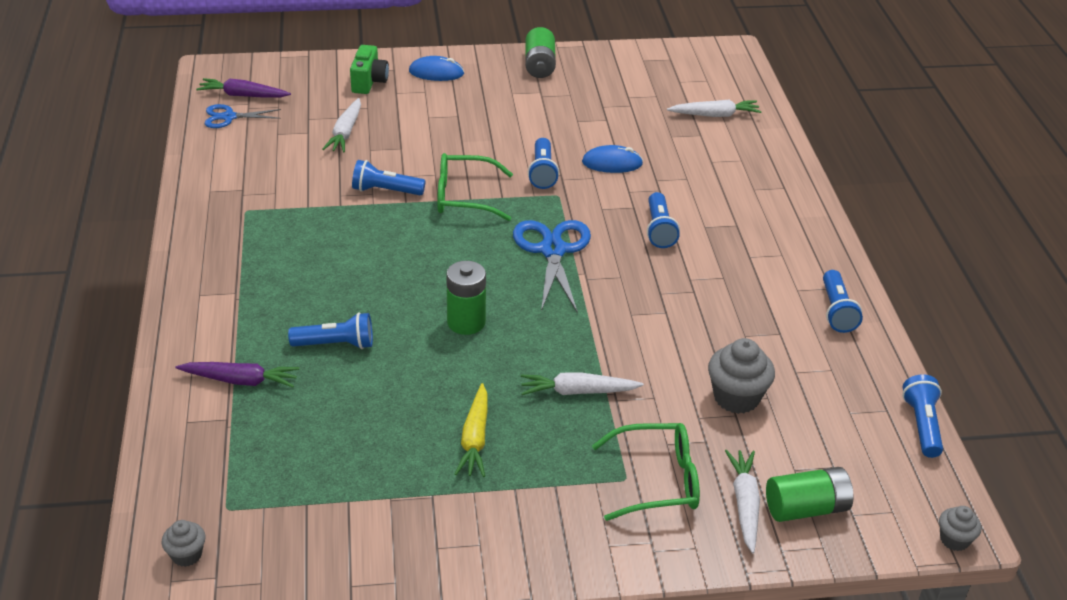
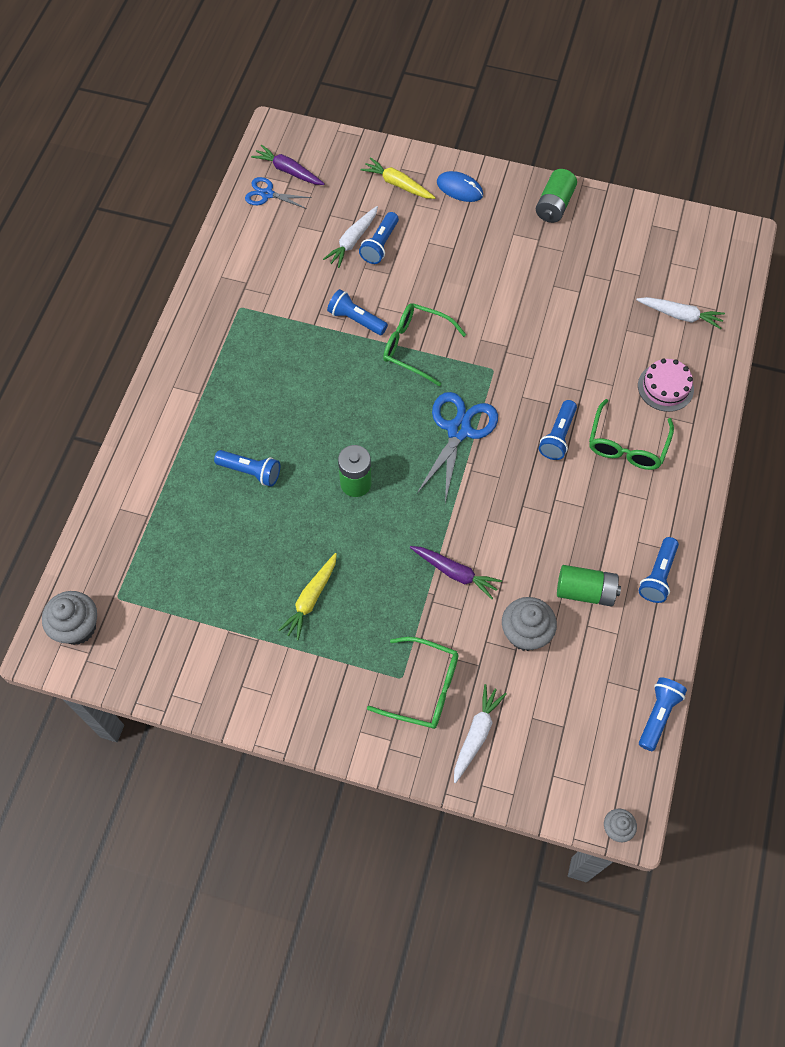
camera: 25 degrees right, 25 degrees up
grey cupcake [162,520,206,567] -> grey cupcake [42,591,97,645], size x1.77
purple carrot [176,362,300,387] -> purple carrot moved to [410,546,502,599]
green camera [350,45,389,94] -> yellow carrot [360,157,436,199]
white carrot [521,372,644,395] -> none
blue flashlight [528,138,559,189] -> blue flashlight moved to [359,212,399,264]
blue mouse [582,145,643,173] -> none
green battery [766,467,854,522] -> green battery moved to [557,565,621,606]
none -> green glasses [589,399,674,470]
none -> pink cake [638,359,694,412]

